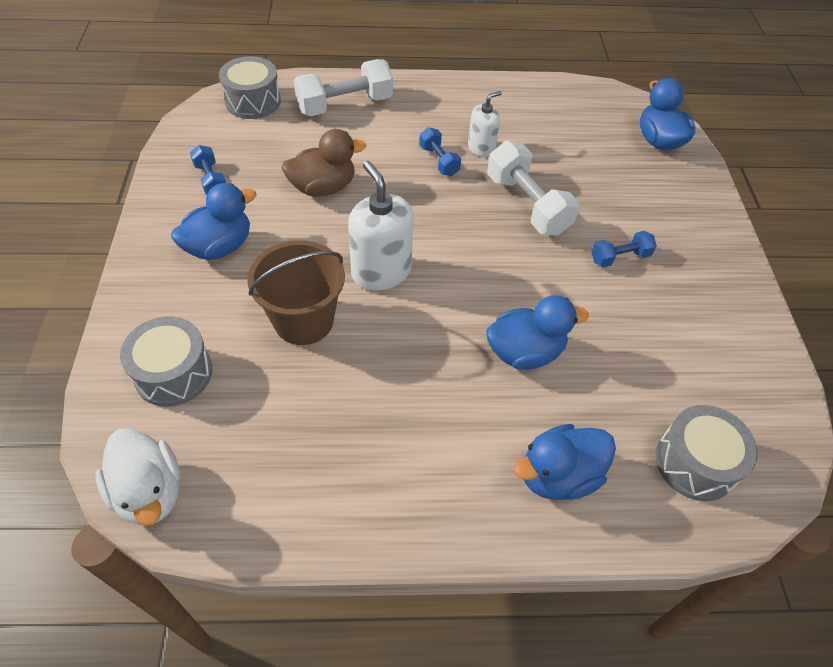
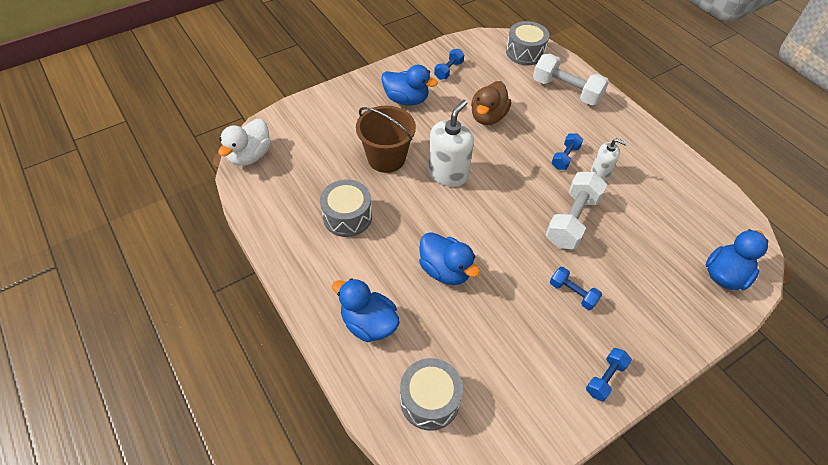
camera: 60 degrees right, 0 degrees up
grey drum [120,317,212,407] -> grey drum moved to [320,179,372,237]
brown duck [282,129,366,197] -> brown duck turned 75 degrees clockwise [471,81,511,125]
none -> blue dumbbell [586,348,632,401]

